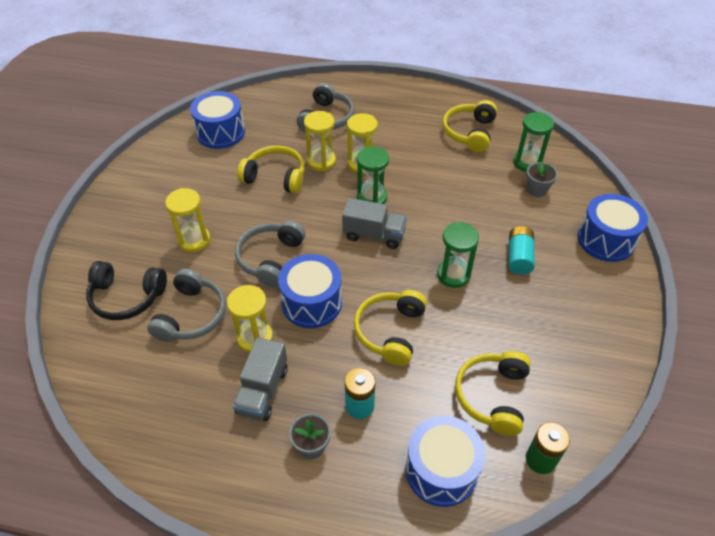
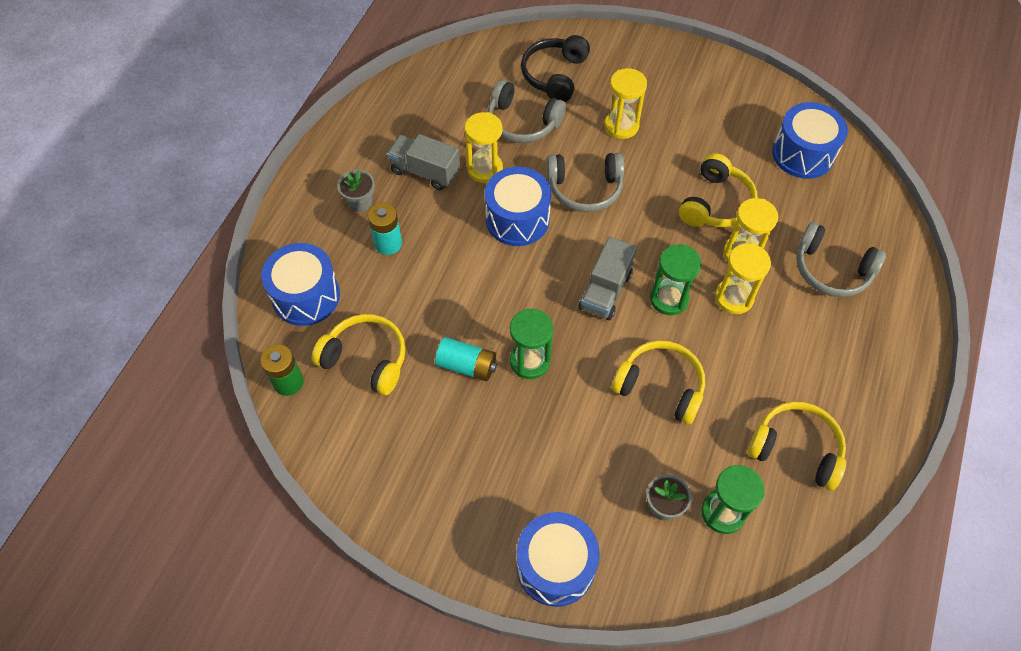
camera: 100 degrees right, 10 degrees up
grey headphones [235,221,305,287] -> grey headphones turned 150 degrees clockwise [547,153,624,212]
yellow headphones [354,290,427,366] -> yellow headphones moved to [611,340,705,425]
turquoise battery [509,226,535,275] -> turquoise battery moved to [435,337,497,381]

